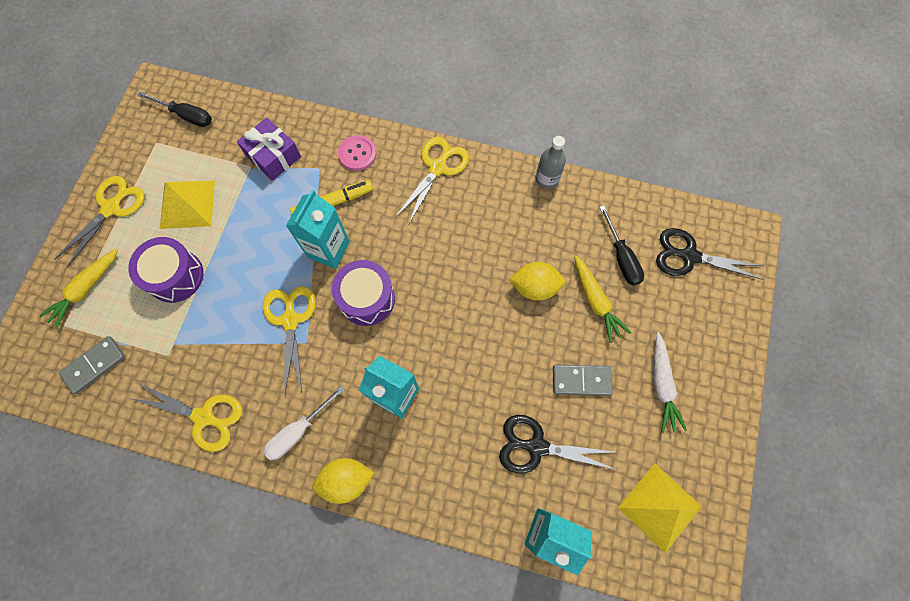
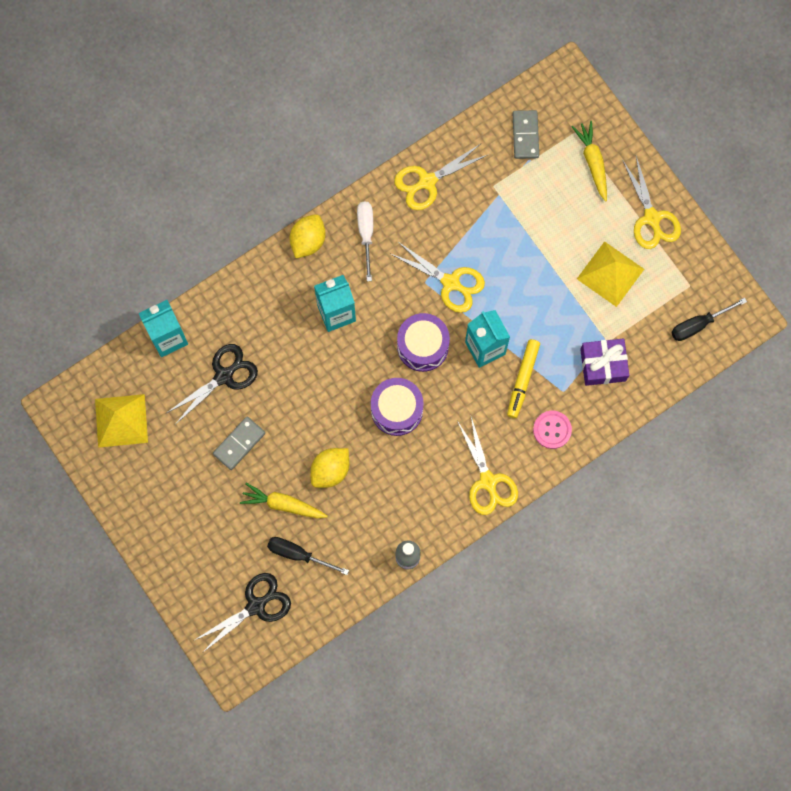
camera: 130 degrees right, 5 degrees up
purple drum [128,237,204,303] -> purple drum moved to [371,378,424,436]
white carrot [654,332,687,433] -> none

